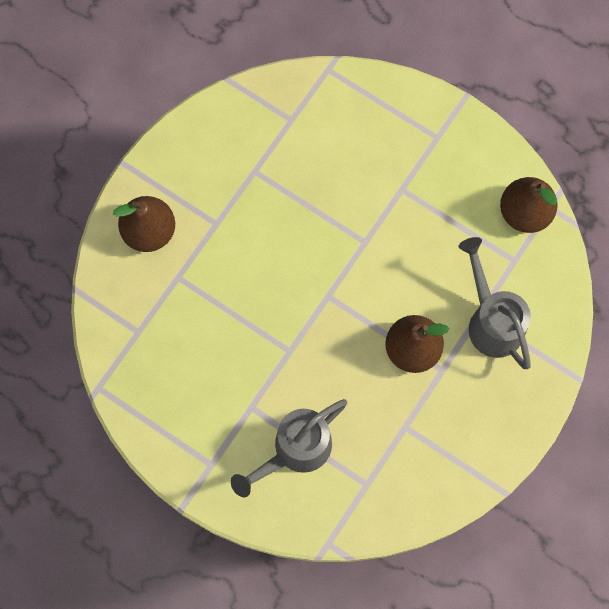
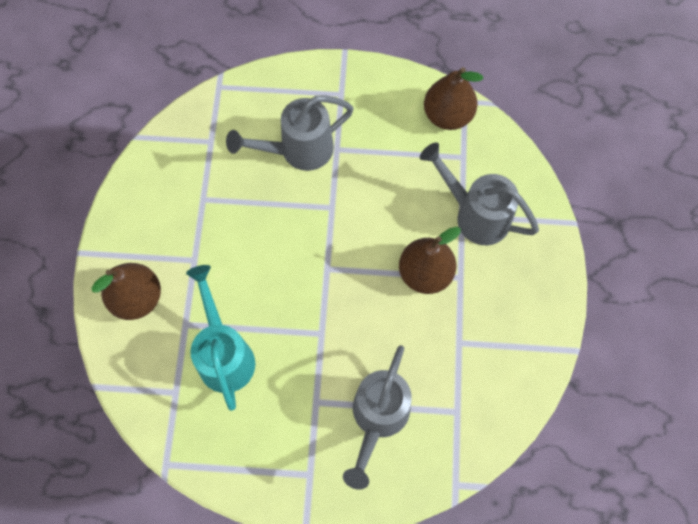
camera: 30 degrees left, 5 degrees down
none -> turquoise watering can [186,265,255,411]
none -> grey watering can [226,95,354,171]

